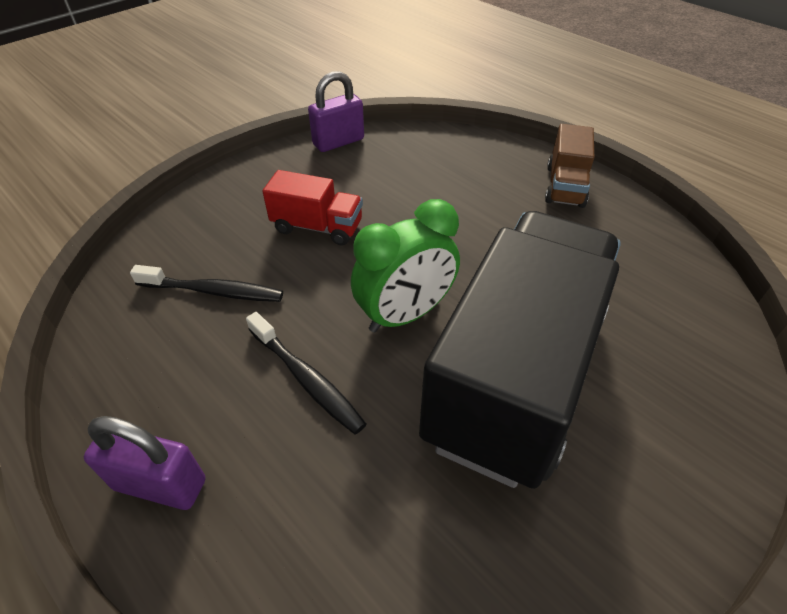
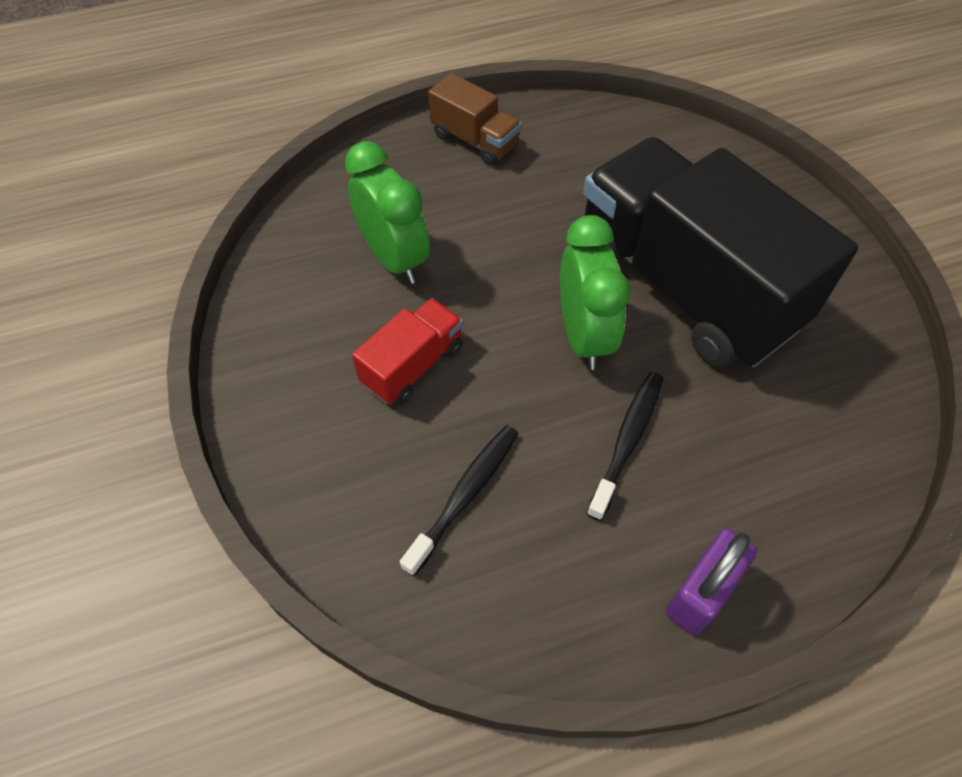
camera: 65 degrees left, 10 degrees up
black toothbrush [246,312,367,435] -> black toothbrush turned 45 degrees counterclockwise [586,372,664,521]
purple padlock [308,71,364,152] -> none
none -> green clock [345,141,430,284]

